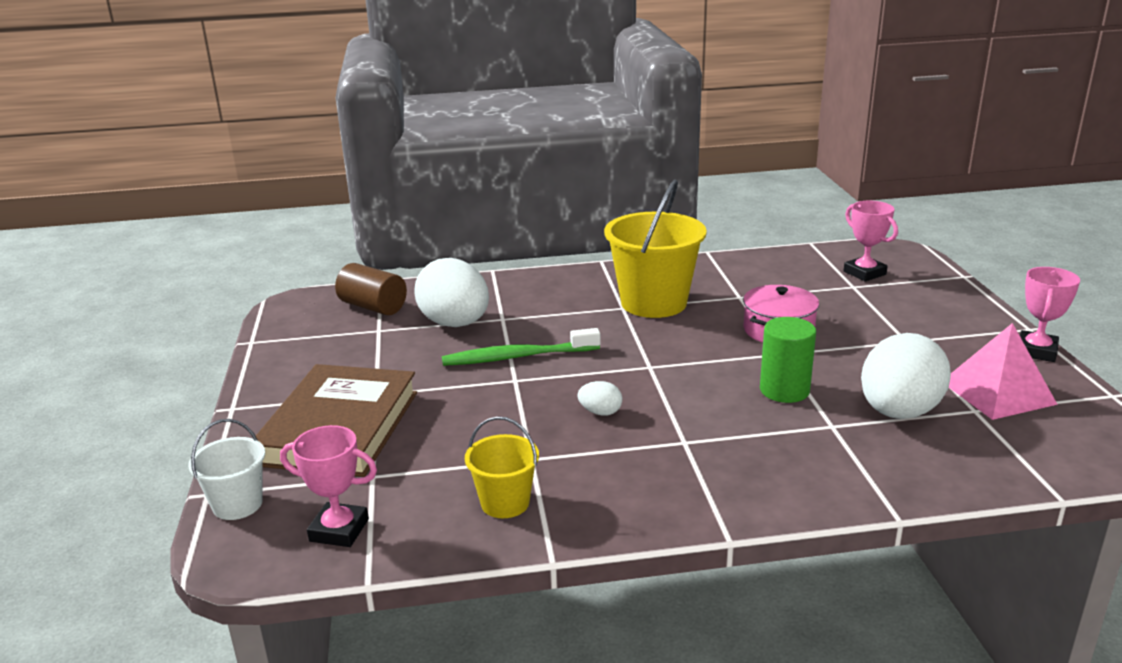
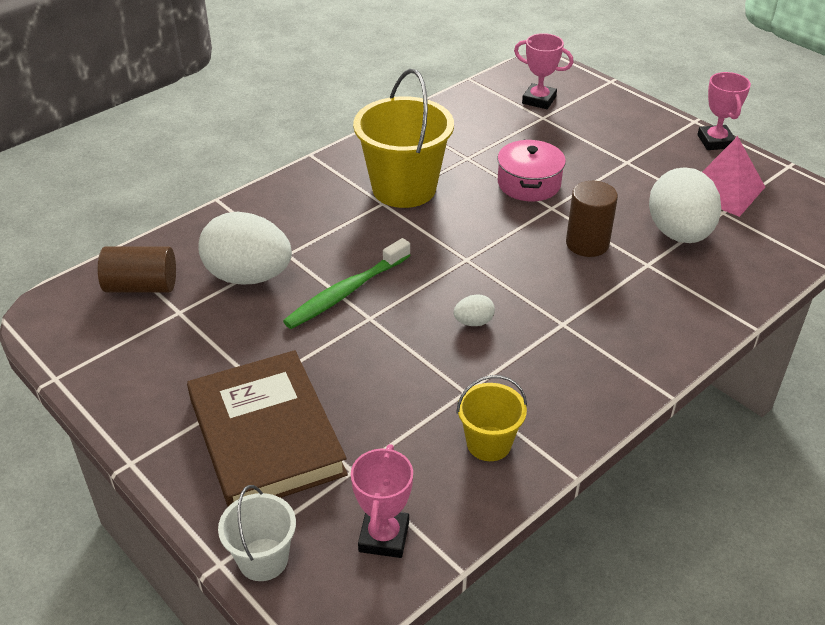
camera: 35 degrees left, 15 degrees up
pink trophy [280,425,377,547] -> pink trophy turned 60 degrees counterclockwise [351,444,413,558]
green cylinder [760,317,816,403] -> brown cylinder [566,181,618,257]

